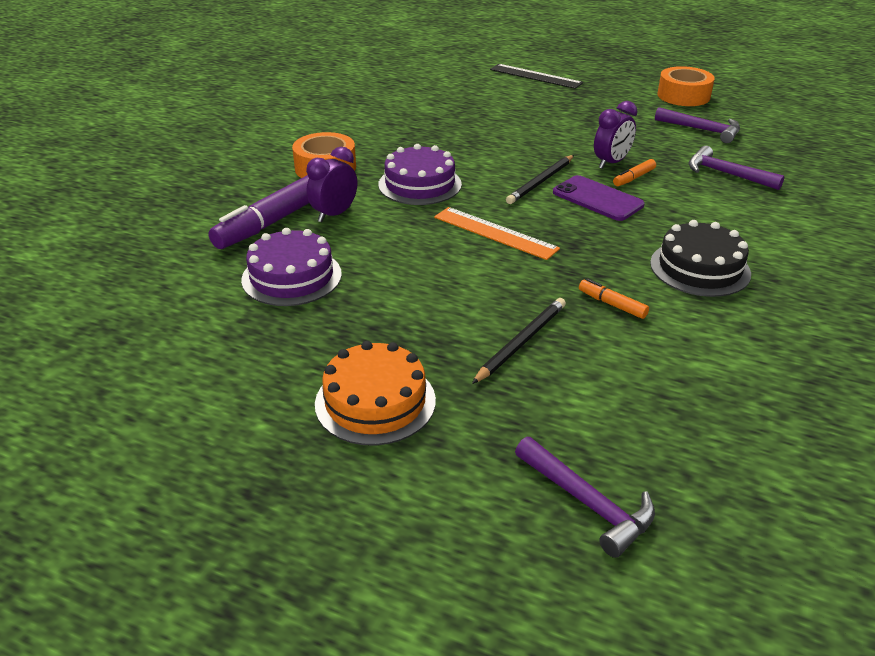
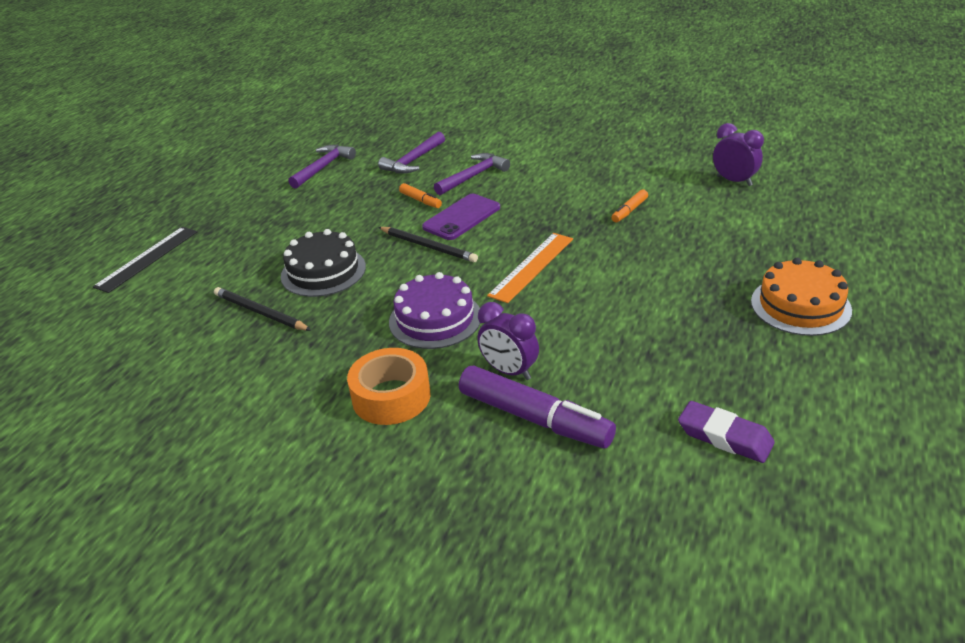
camera: 90 degrees left, 0 degrees up
purple cake [241,228,342,306] -> none
black pencil [472,298,566,384] -> black pencil moved to [214,287,311,331]
purple hammer [515,437,655,558] -> purple hammer moved to [434,153,510,195]
purple clock [594,101,637,169] -> purple clock moved to [713,123,764,186]
black cake [650,220,751,297] -> black cake moved to [281,229,366,297]
orange tape [657,66,715,106] -> none
none -> purple eraser [678,401,775,463]

